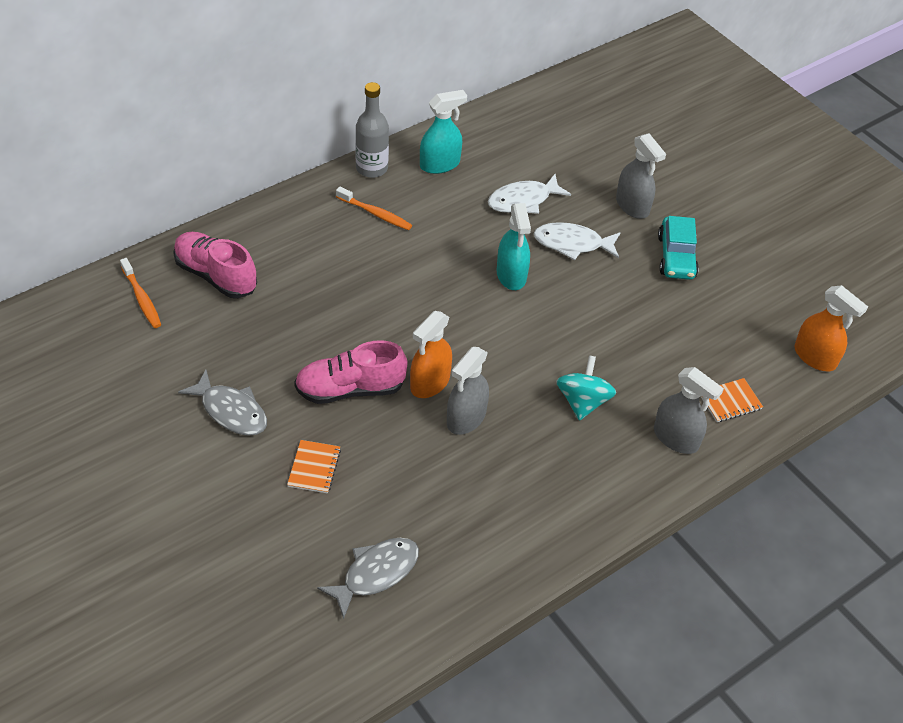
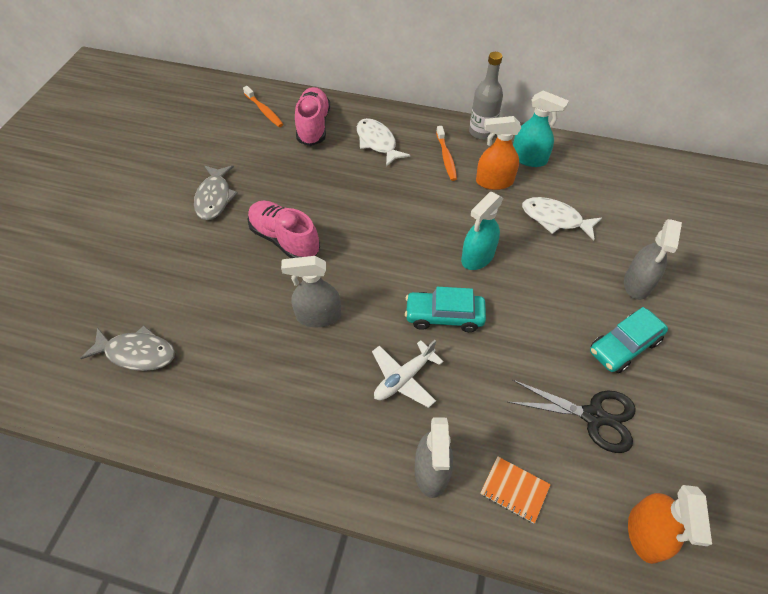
camera: 55 degrees right, 5 degrees up
orange toothbrush [120,258,161,328] -> orange toothbrush turned 60 degrees counterclockwise [243,86,283,127]
orange notebook [287,440,341,494] -> none
orange spray bottle [410,311,452,398] -> orange spray bottle moved to [476,116,521,190]
white fish [534,222,621,260] -> white fish moved to [357,118,410,167]
turquoise spinning top [556,355,616,421] -> white plane [372,340,444,408]
none -> turquoise car [405,287,486,332]
none -> black scissors [508,380,636,453]

